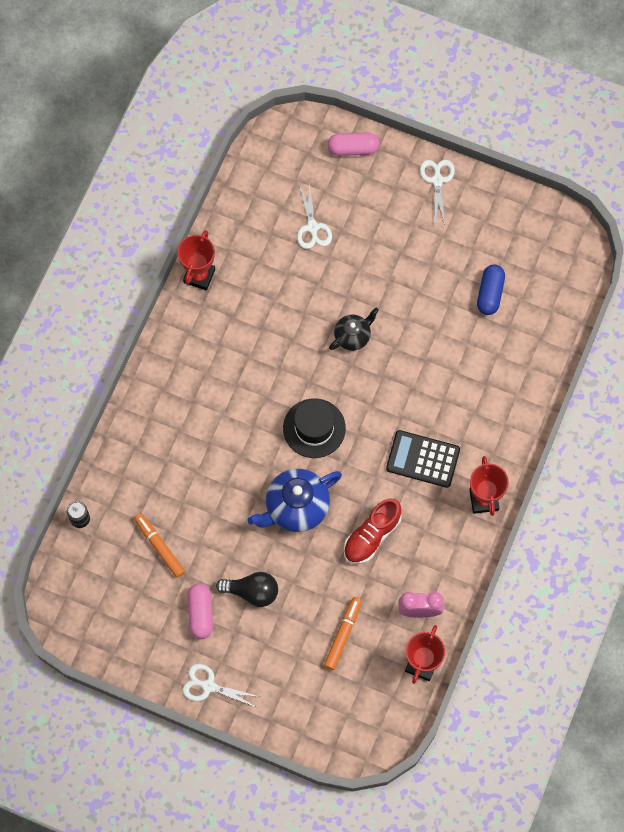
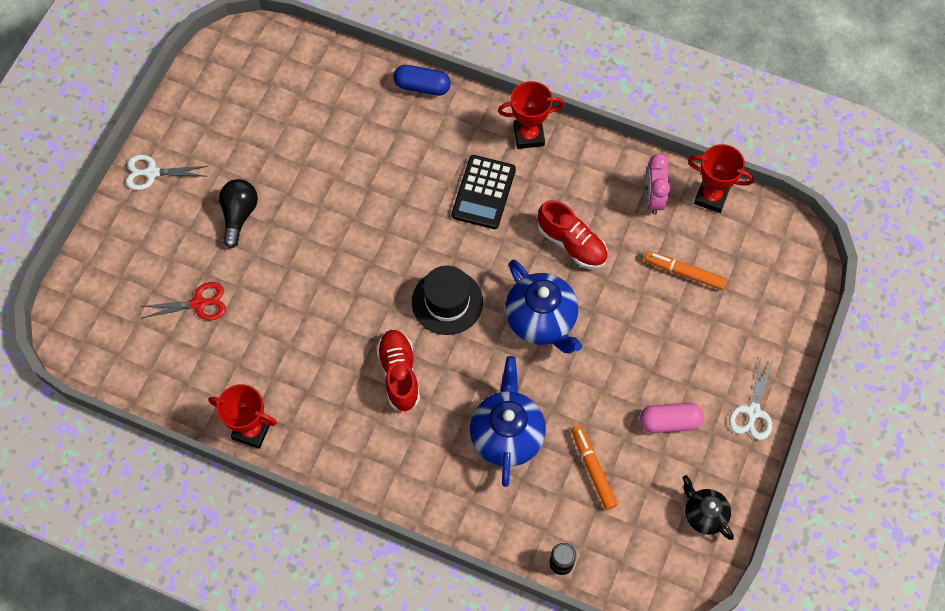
camera: 90 degrees left, 5 degrees down
orange marker [134,514,185,578] -> orange marker turned 105 degrees clockwise [571,425,617,510]
black light bulb [216,572,278,607] -> black light bulb moved to [219,179,258,248]
white scissors [297,182,332,249] -> red scissors [139,282,226,320]
pink capsule [327,132,379,156] -> none
black teapot [329,308,379,351] -> black teapot moved to [683,475,734,540]
blue capsule [477,265,505,315] -> blue capsule moved to [393,65,451,96]
none -> red shoe [376,330,420,412]
none -> blue teapot [470,356,546,487]

